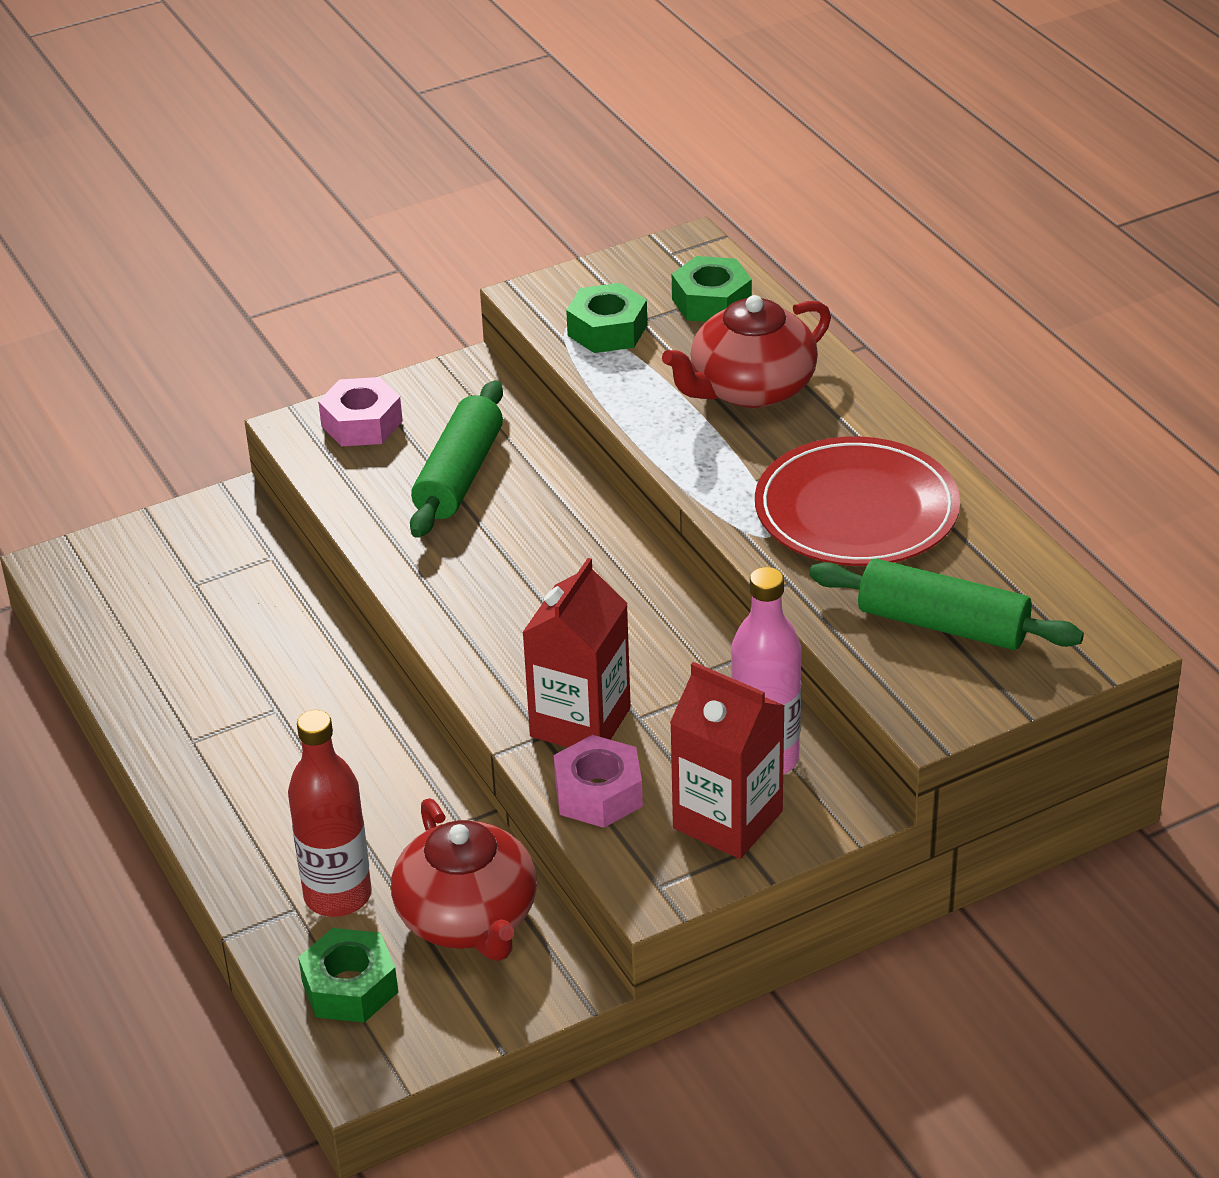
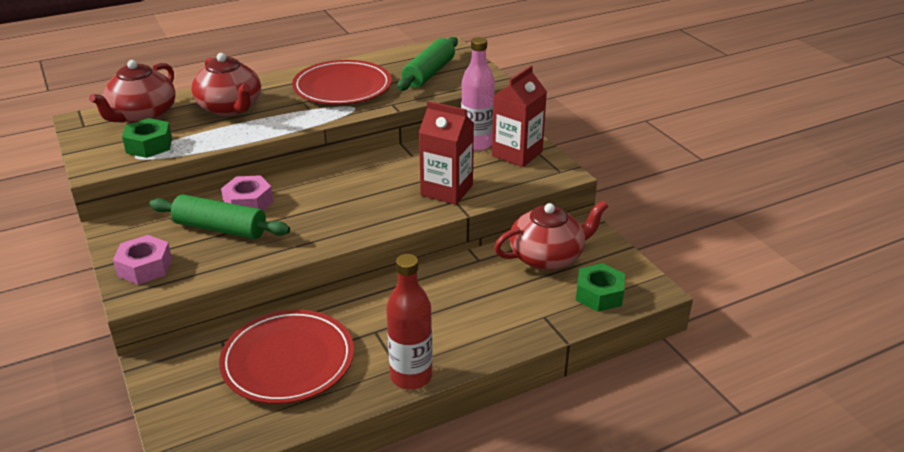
camera: 90 degrees left, 5 degrees down
red bottle [288,710,372,917] -> red bottle moved to [386,254,433,390]
pink nut [554,735,643,828] -> pink nut moved to [221,175,273,211]
green nut [672,256,752,322] -> red teapot [89,60,176,123]
none -> red plate [219,310,354,404]

